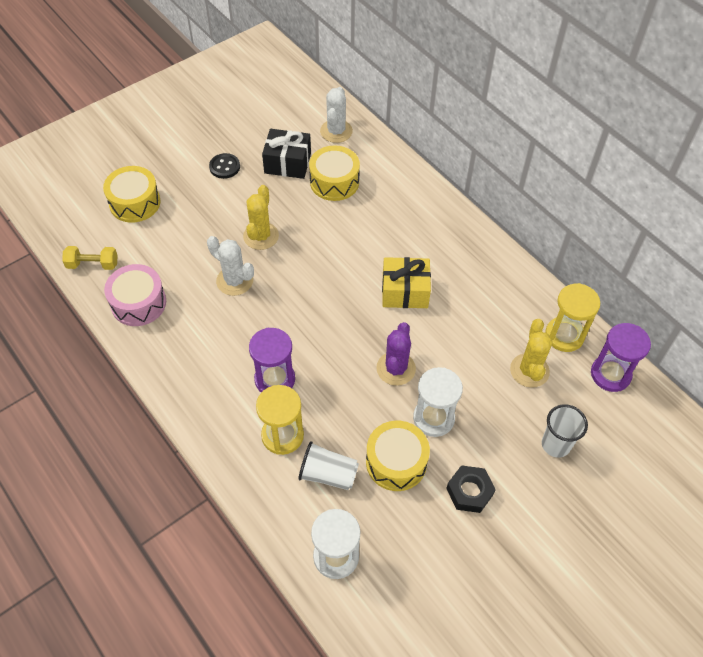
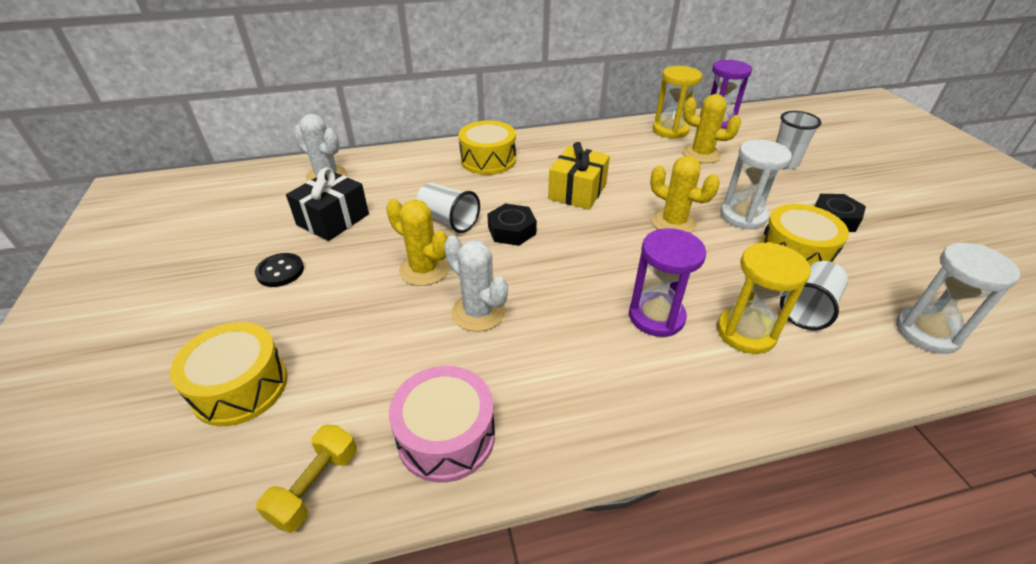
camera: 65 degrees left, 15 degrees down
white cactus [207,236,254,296] -> white cactus turned 75 degrees clockwise [444,235,508,332]
yellow drum [309,145,360,201] -> yellow drum moved to [459,120,516,175]
purple cactus [376,322,416,386] -> yellow cactus [650,156,720,233]
none -> white cup [416,183,480,233]
none -> black nut [487,203,537,246]

